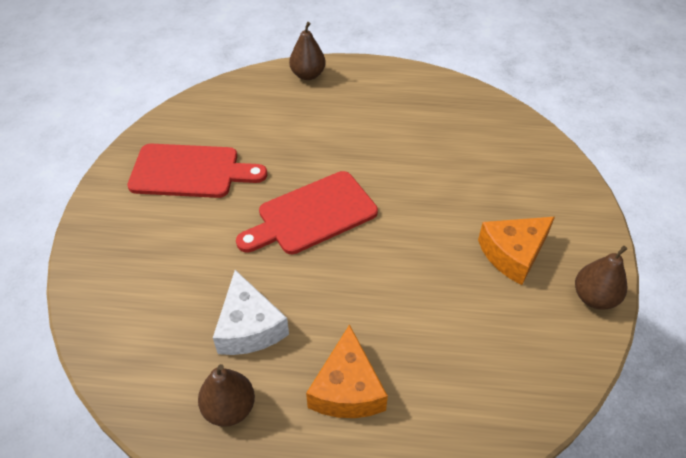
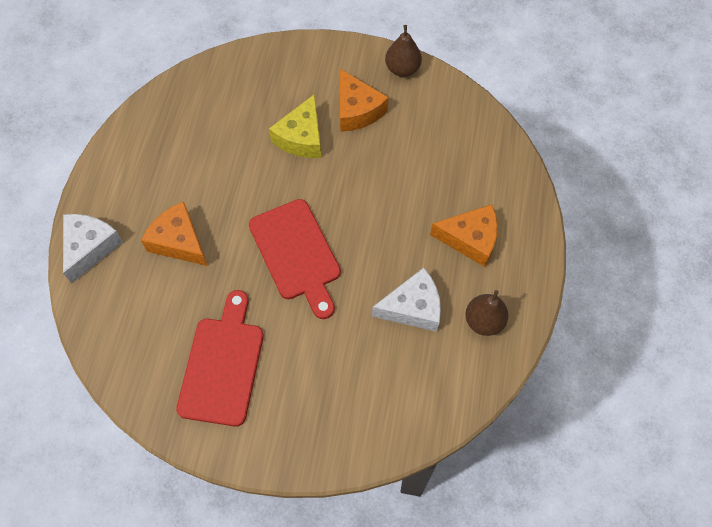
camera: 85 degrees left, 15 degrees up
brown pear [289,22,326,80] -> white cheese [63,214,123,283]
none -> orange cheese [141,201,208,266]
none -> yellow cheese [269,94,321,158]

